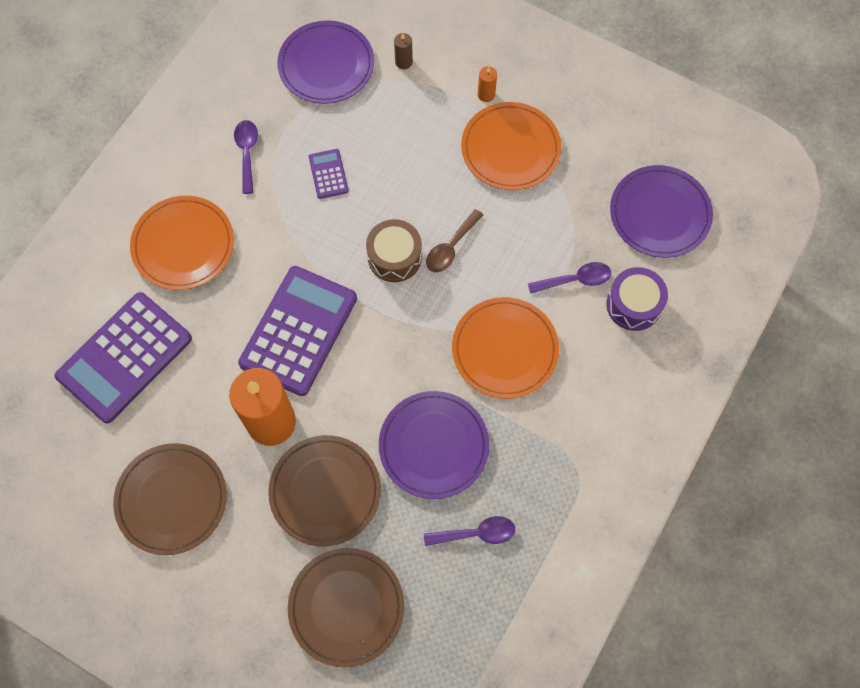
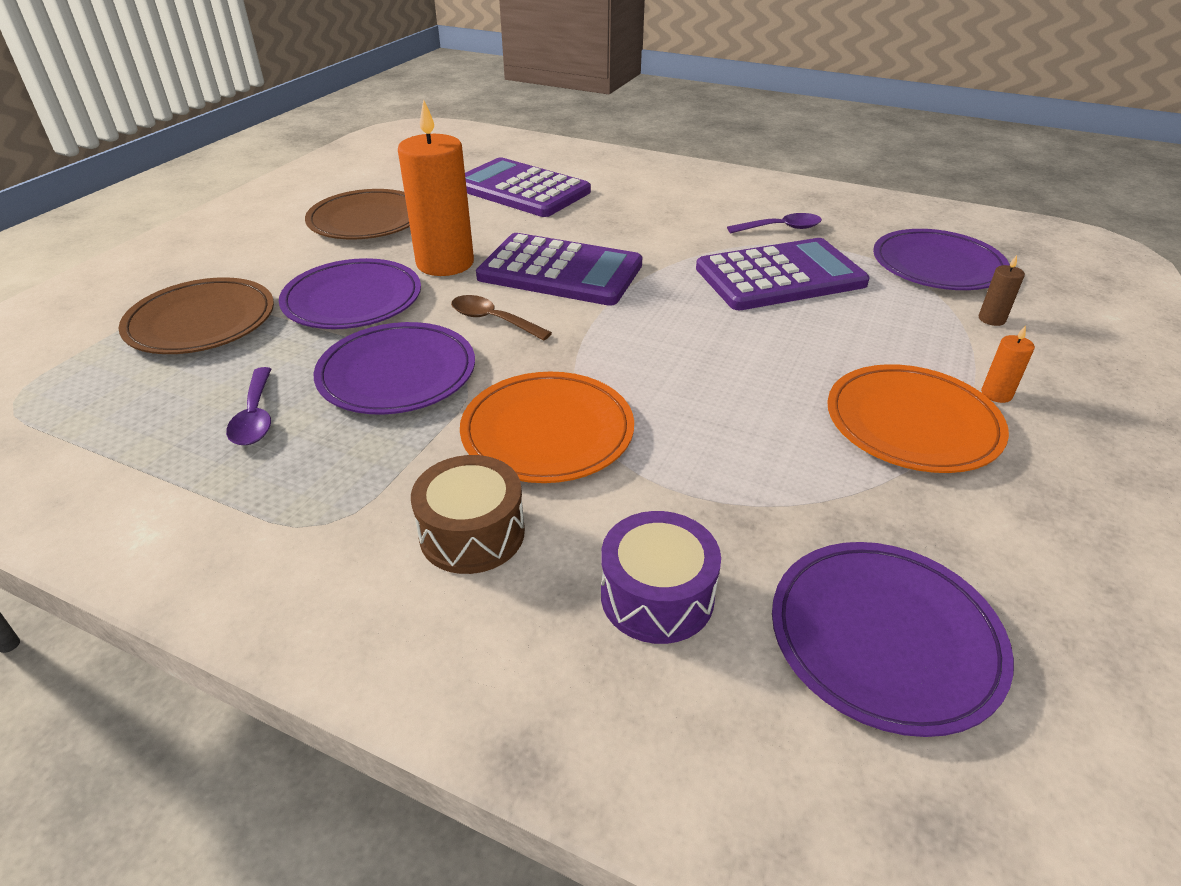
camera: 85 degrees right, 30 degrees down
orange plate [130,196,234,290] -> none
brown plate [268,435,381,547] -> purple plate [279,258,421,329]
purple calculator [309,149,349,199] -> purple calculator [696,238,870,310], size x2.27
brown drum [366,219,422,282] -> brown drum moved to [411,455,525,574]
brown spoon [426,209,484,272] -> brown spoon moved to [451,295,552,341]
purple spoon [528,262,611,294] -> none

